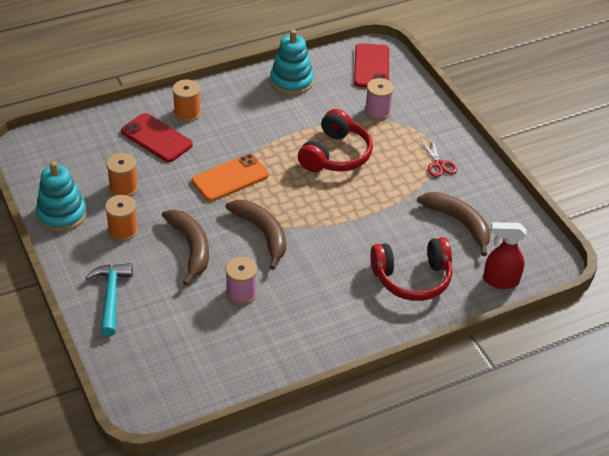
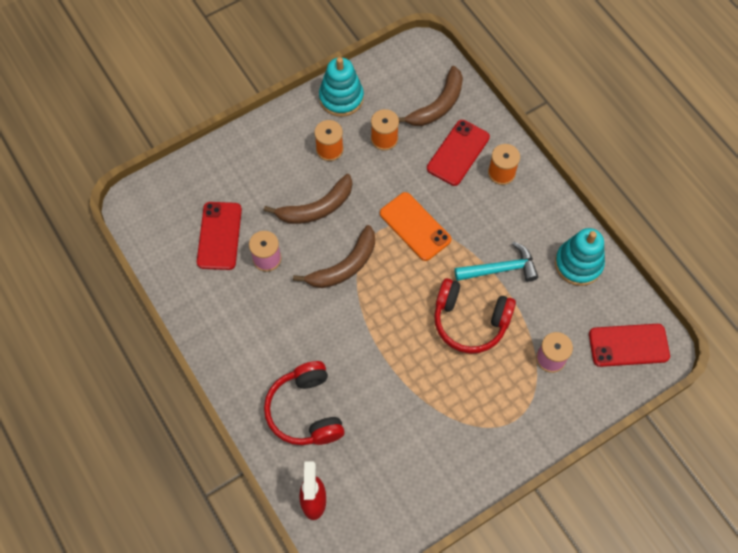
camera: 85 degrees right, 20 degrees up
turquoise hammer [85,263,133,336] -> turquoise hammer moved to [455,241,538,282]
brown banana [417,192,490,256] -> brown banana moved to [398,66,463,126]
red scissors [421,139,457,177] -> none
none -> red phone [197,202,242,270]

